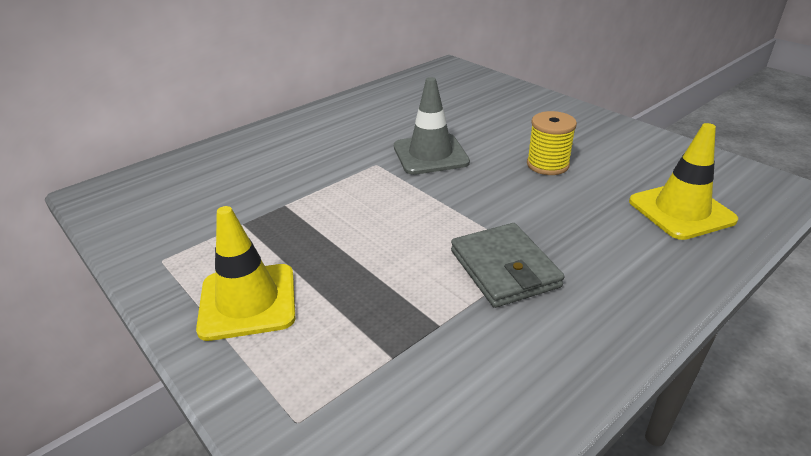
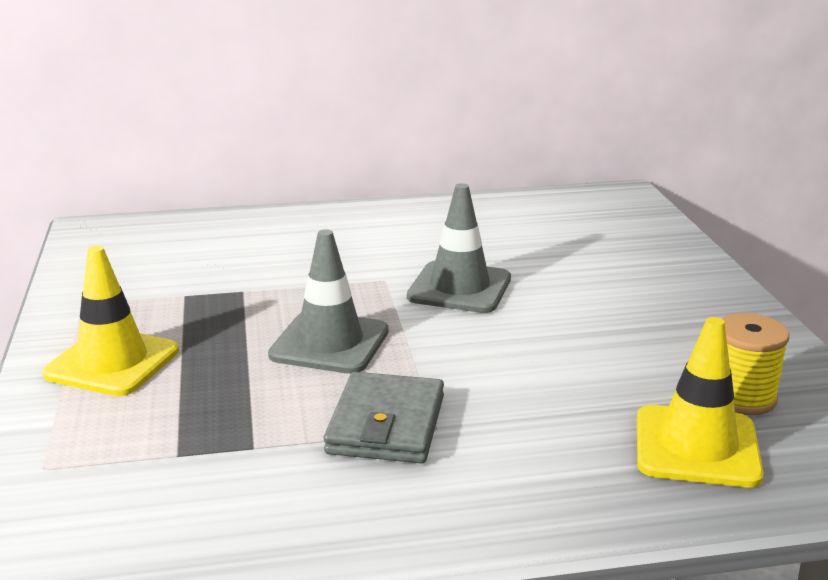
camera: 30 degrees right, 10 degrees down
yellow spool [527,111,577,175] -> yellow spool moved to [721,313,789,415]
none -> grey traffic cone [268,230,389,374]

